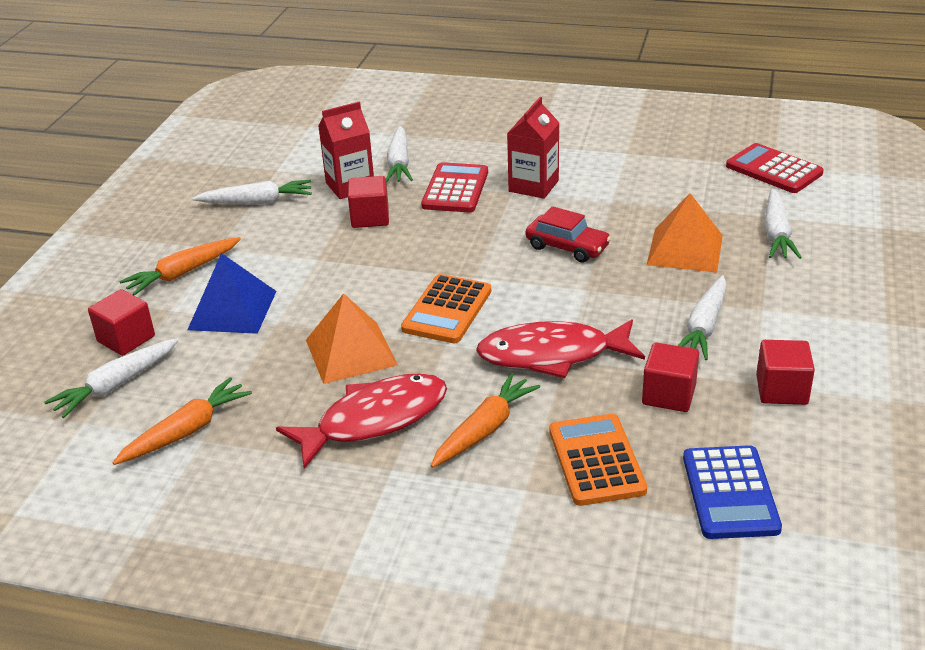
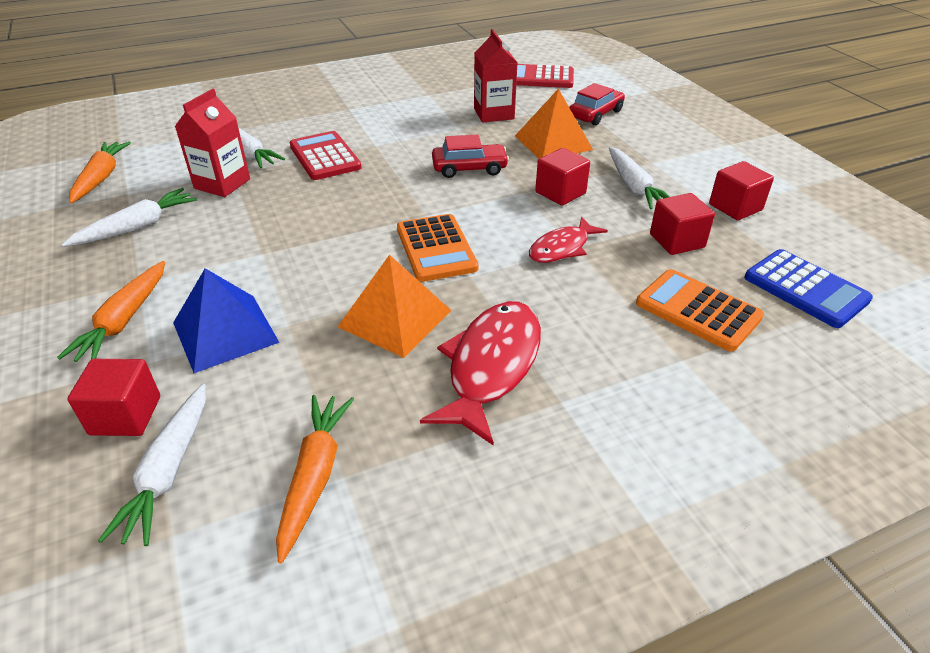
camera: 40 degrees left, 5 degrees up
red cube [348,176,389,228] -> red cube moved to [535,148,590,205]
orange carrot [431,373,540,468] -> orange carrot moved to [69,142,131,203]
red fish [476,319,645,378] -> red fish [529,217,608,263], size x0.61
red carton [507,97,560,199] -> red carton moved to [474,29,518,123]
white carrot [764,189,802,259] -> red car [569,83,625,125]

